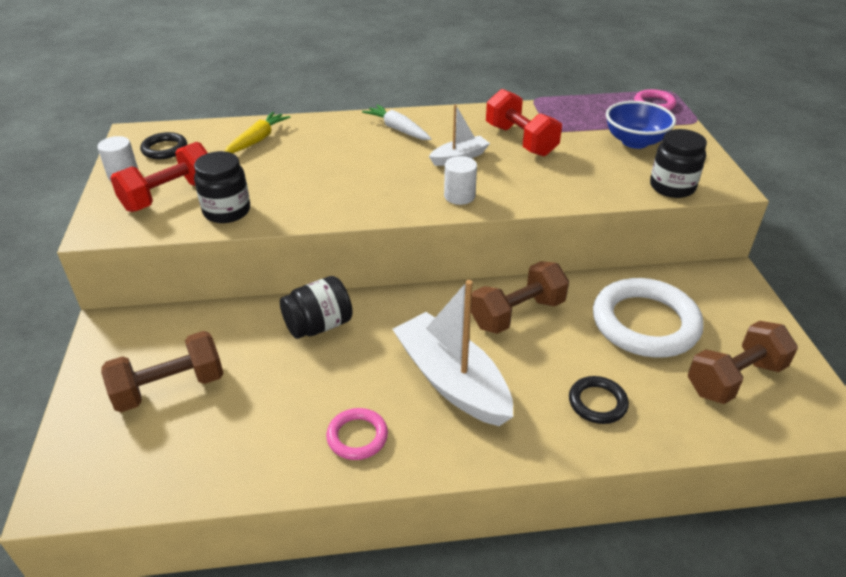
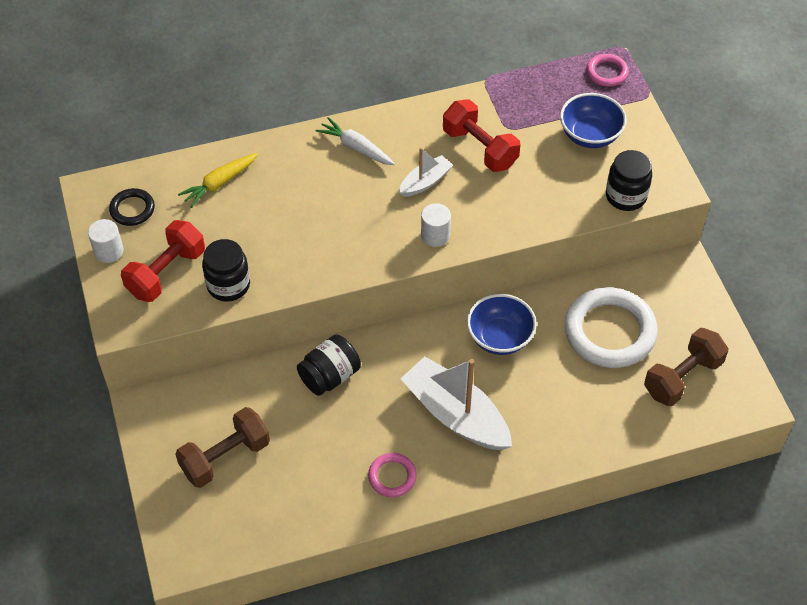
camera: 10 degrees left, 15 degrees up
yellow carrot [225,112,290,153] -> yellow carrot turned 150 degrees counterclockwise [178,153,258,208]
brown dumbbell [471,261,569,334] -> blue bowl [467,294,537,355]
black ring [569,376,629,424] -> none

